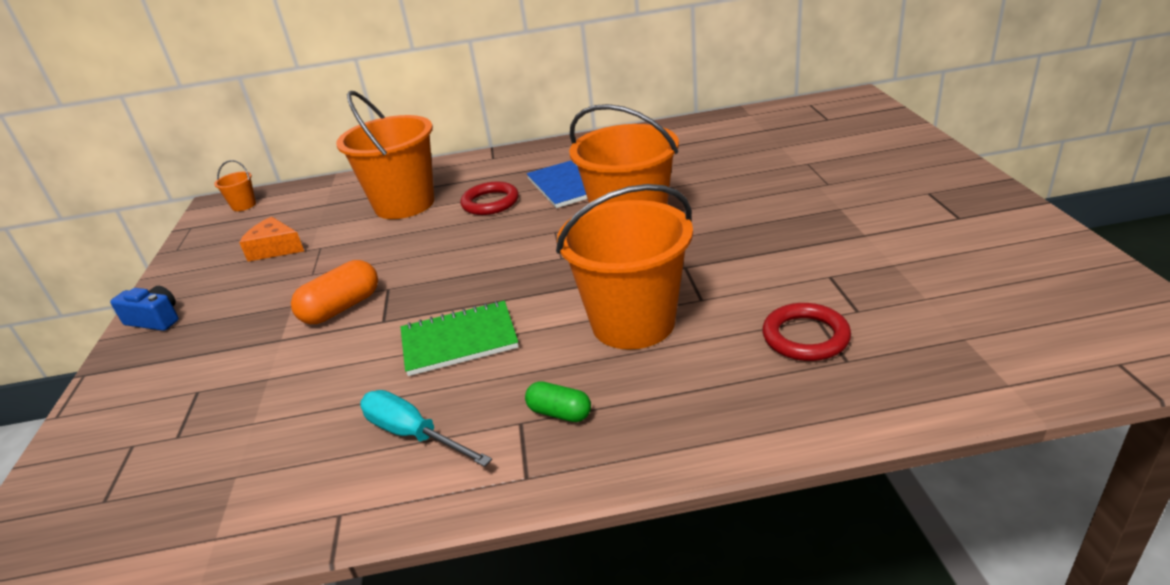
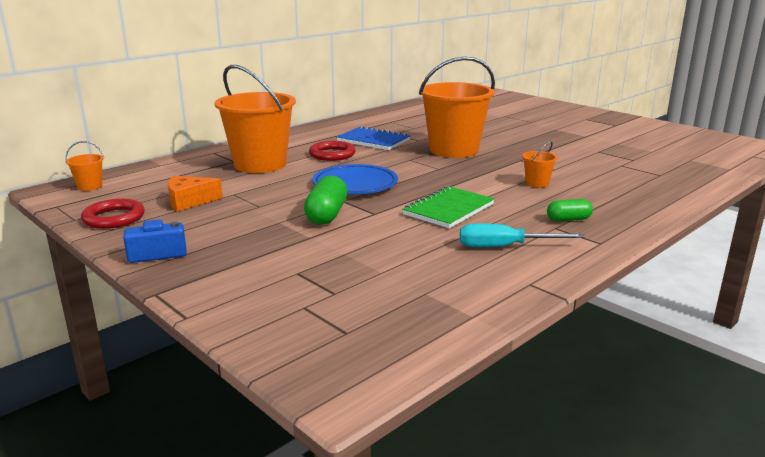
camera: 40 degrees left, 10 degrees down
orange capsule [291,260,378,324] -> green capsule [304,175,347,224]
orange bucket [556,184,693,350] -> orange bucket [522,141,558,187], size x0.41
red ring [762,303,851,361] -> red ring moved to [81,199,145,229]
none -> blue plate [313,164,398,194]

